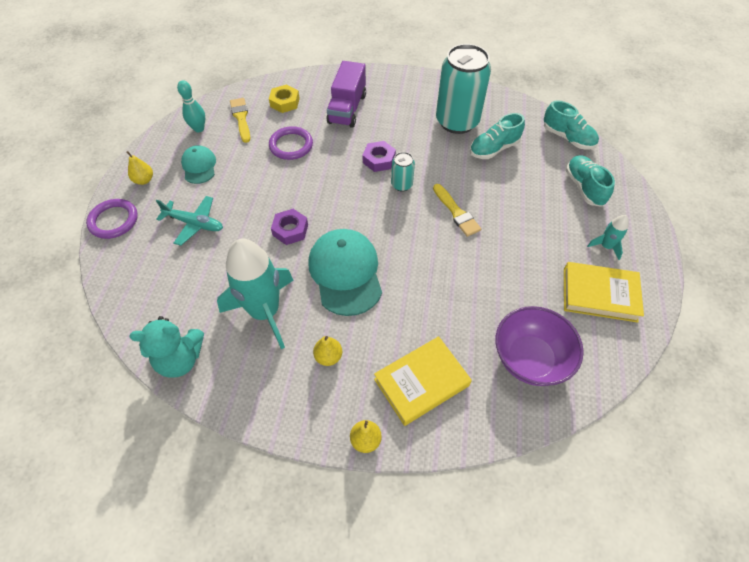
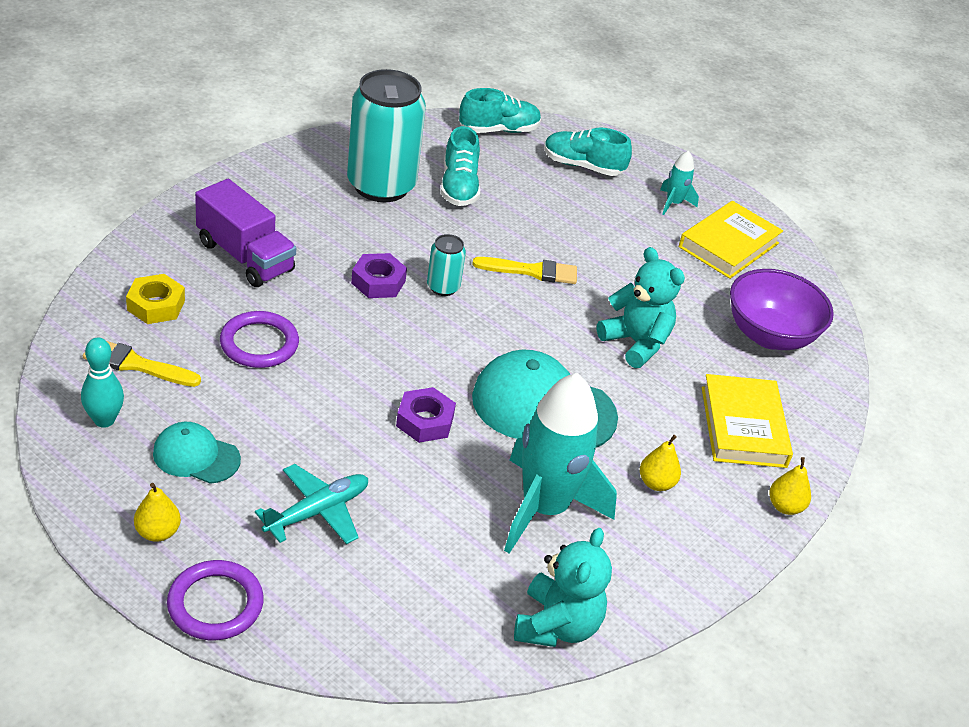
camera: 65 degrees left, 15 degrees down
none -> turquoise teddy bear [597,247,685,368]

